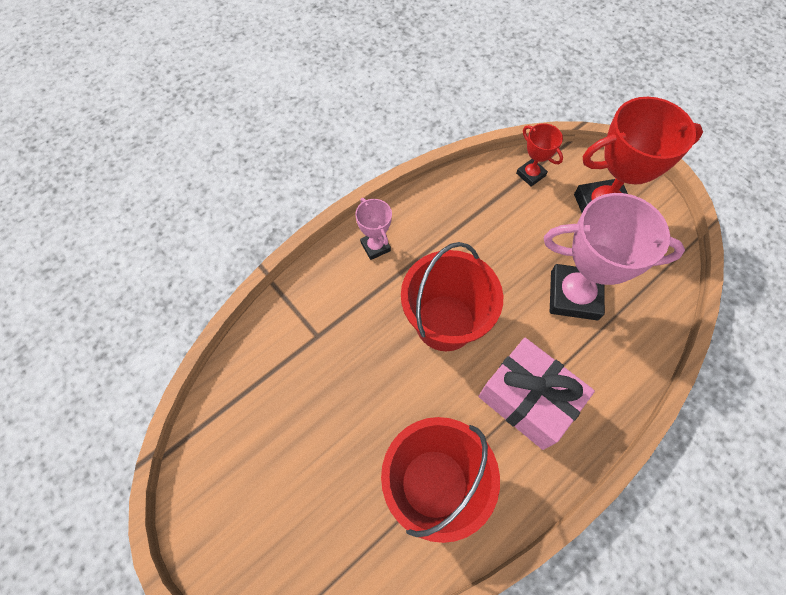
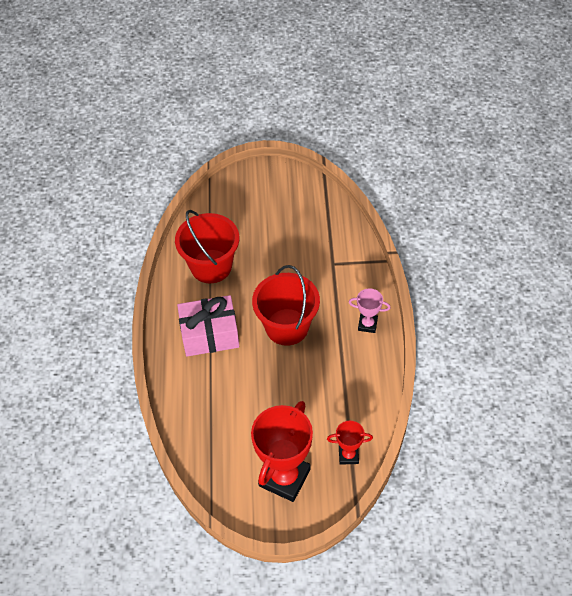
camera: 130 degrees right, 10 degrees down
pink trophy [544,193,685,321] -> none

